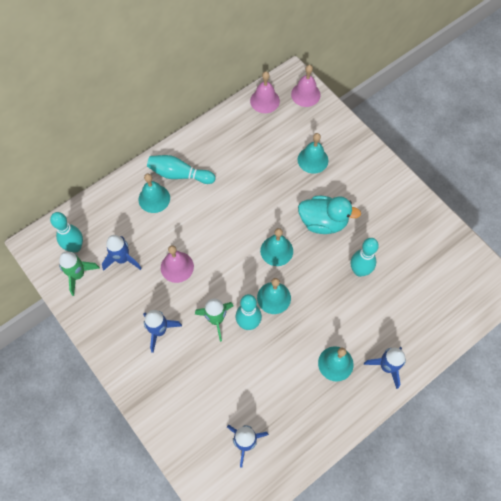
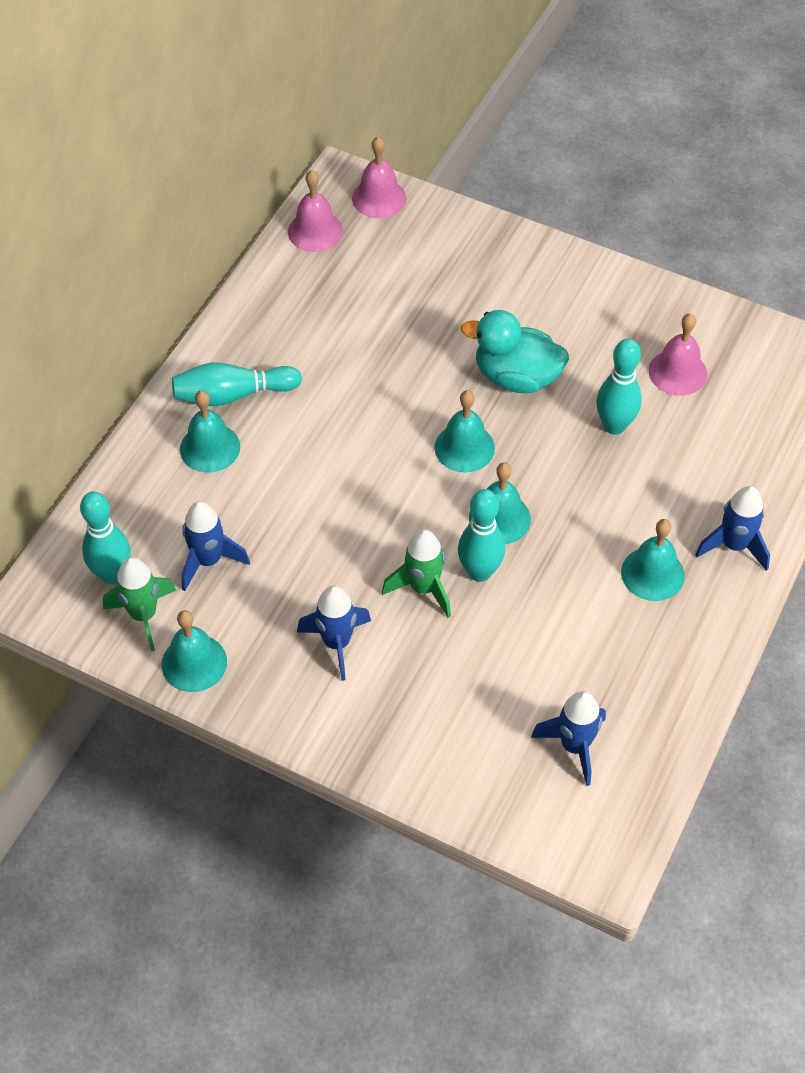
camera: 25 degrees left, 10 degrees down
pink bell [161,245,194,283] -> pink bell moved to [649,313,707,396]
turquoise bell [298,133,328,174] -> turquoise bell moved to [162,610,227,692]
turquoise duck [298,196,361,234] -> turquoise duck turned 150 degrees counterclockwise [461,310,569,393]

